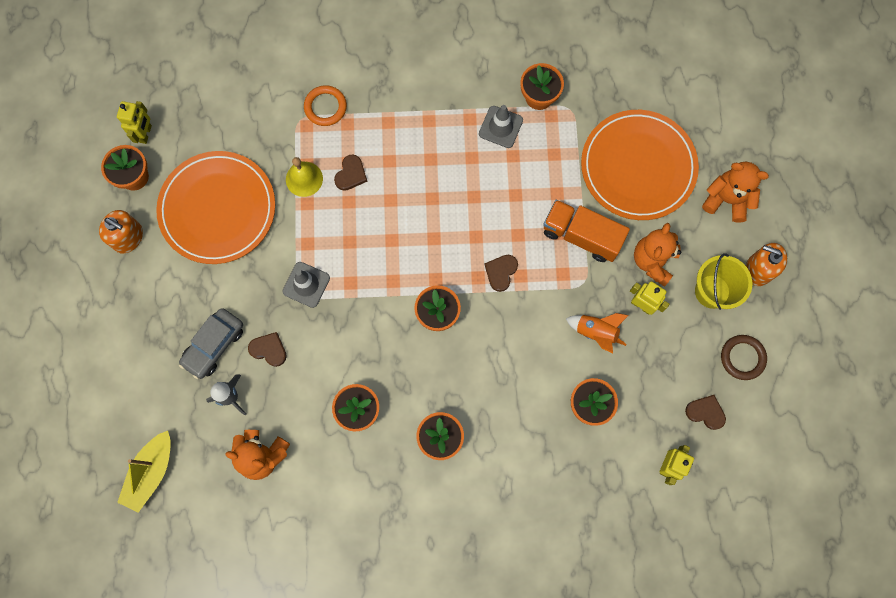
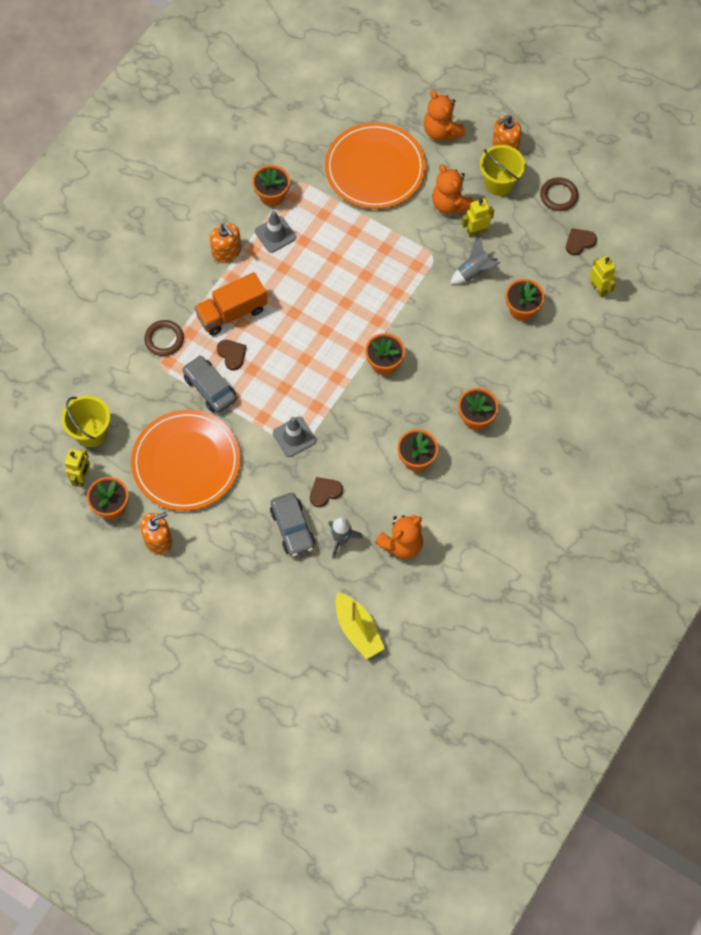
camera: 55 degrees left, 10 degrees down
yellow robot [117,101,152,144] -> yellow robot turned 60 degrees clockwise [65,449,90,487]
yellow bell [286,157,323,197] -> grey car [182,355,237,413]
orange ring [304,85,347,126] -> brown ring [144,320,184,356]
brown heart [485,255,518,292] -> none
orange truck [543,200,630,262] -> orange truck moved to [194,272,267,336]
orange rocket [566,313,629,353] -> grey rocket [450,237,500,284]
orange teddy bear [702,162,769,223] -> orange teddy bear turned 90 degrees counterclockwise [424,90,466,141]
none -> yellow bucket [61,396,110,447]
none -> orange soap dispenser [210,223,241,263]

